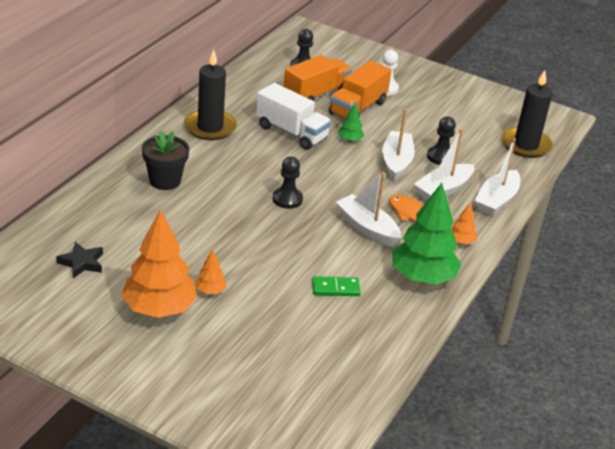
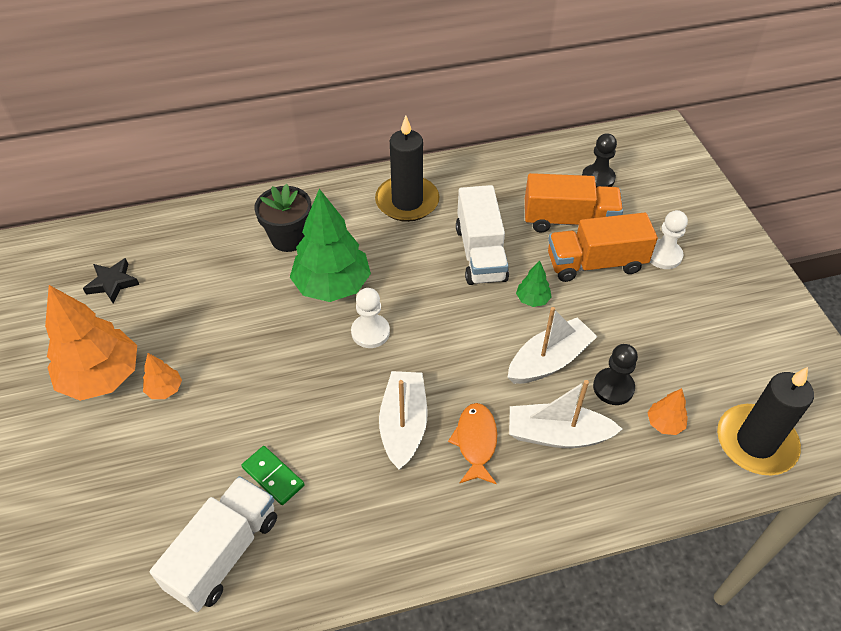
camera: 50 degrees right, 15 degrees up
black pawn [273,156,303,209] -> white pawn [351,288,390,348]
green tree [392,183,461,284] -> green tree moved to [290,189,371,302]
orange tree [451,203,477,244] -> orange tree moved to [647,388,688,435]
white boat [475,138,520,216] -> none
none -> white truck [150,476,277,613]

